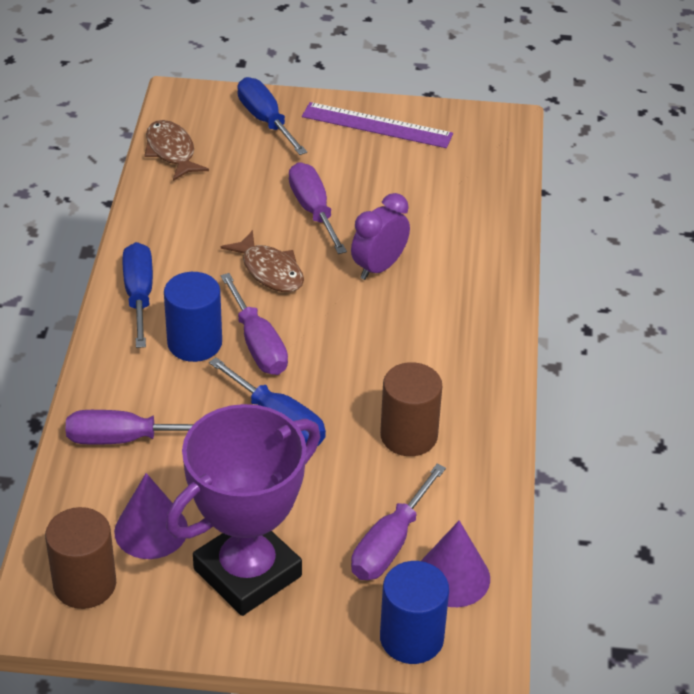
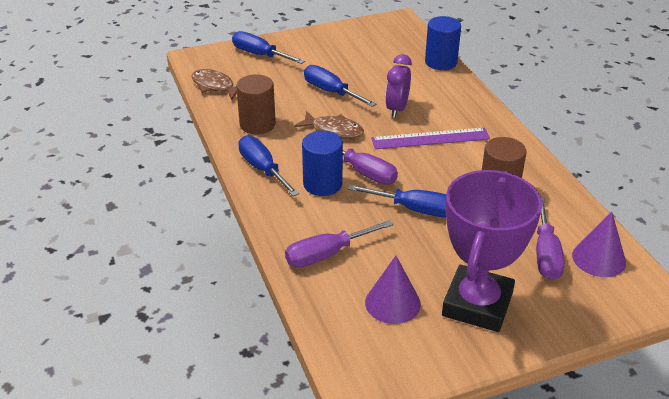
camera: 25 degrees left, 5 degrees down
brown cylinder [45,507,116,609] -> brown cylinder moved to [236,74,276,134]
purple screwdriver [289,162,347,254] -> blue screwdriver [304,65,377,107]
purple ruler [302,102,453,148] -> purple ruler moved to [371,128,490,149]
blue cylinder [380,561,449,664] -> blue cylinder moved to [425,16,461,70]

